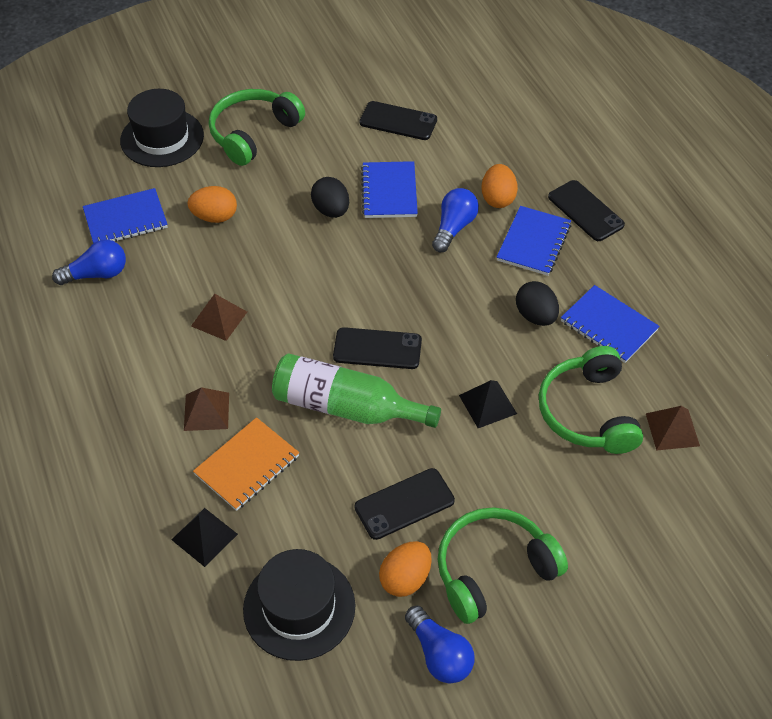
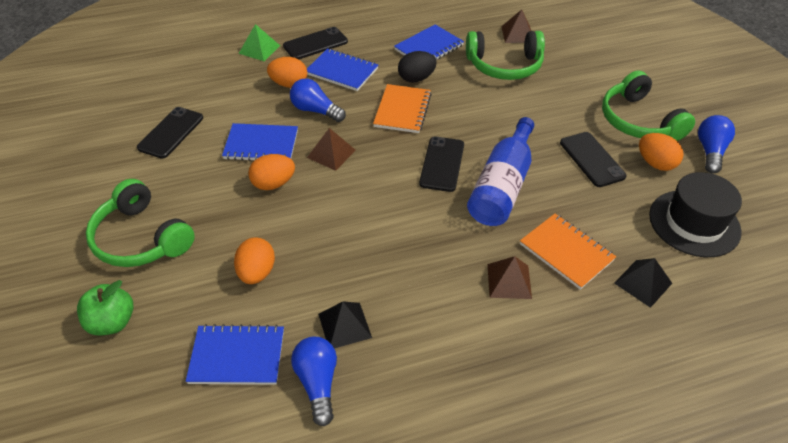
camera: 85 degrees left, 5 degrees down
blue notebook [83,188,168,243] -> blue notebook turned 75 degrees counterclockwise [186,324,284,385]
black hat [120,89,204,167] -> green apple [77,280,134,335]
brown pyramid [191,294,247,341] -> brown pyramid moved to [307,128,356,171]
green bottle [272,354,441,428] -> blue bottle [467,117,534,226]
black egg [311,177,349,218] -> orange egg [248,154,295,190]
blue light bulb [405,606,475,683] -> blue light bulb turned 45 degrees counterclockwise [698,115,735,174]
black pyramid [459,380,517,428] -> black pyramid moved to [318,301,372,348]
none -> green pyramid [239,24,280,61]
none -> orange notebook [373,84,432,133]

